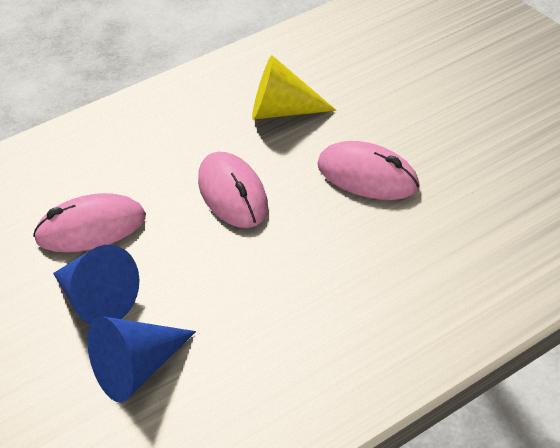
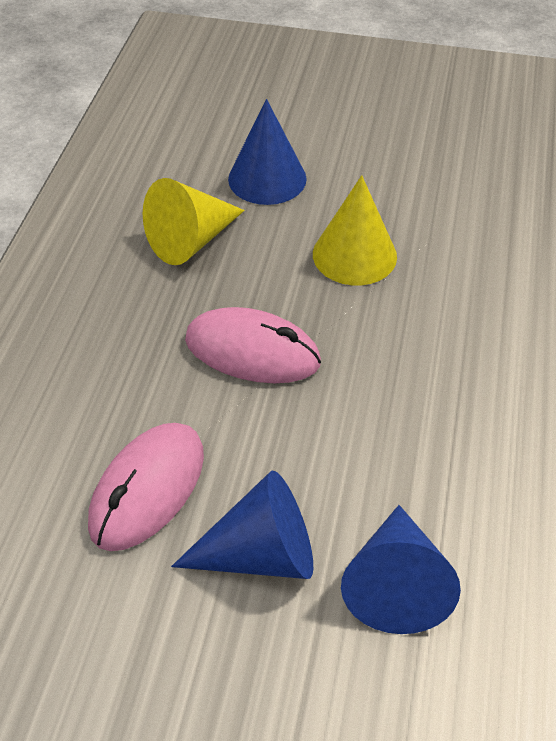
camera: 50 degrees left, 5 degrees up
pink mouse [317,141,420,200] -> yellow cone [313,175,397,285]
none -> blue cone [228,99,307,205]

